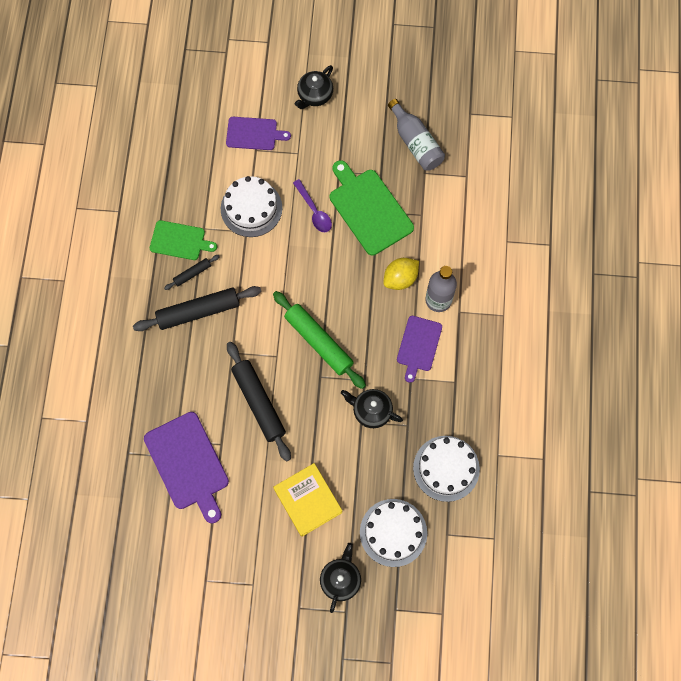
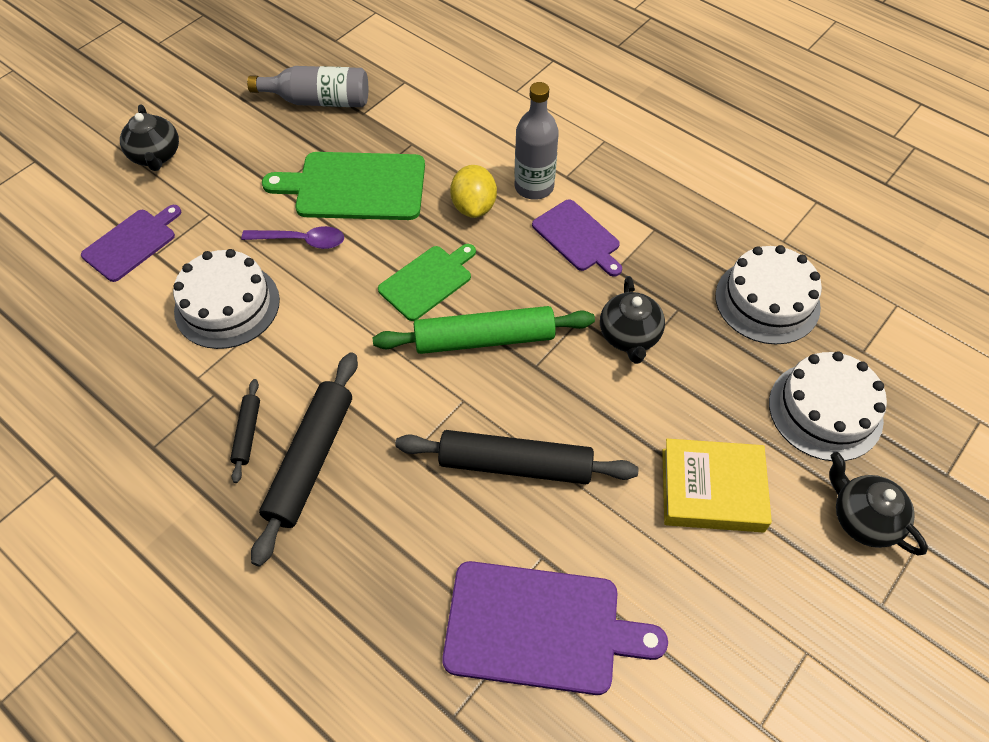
camera: 55 degrees left, 15 degrees down
green cutting board [150,220,217,260] -> green cutting board moved to [378,244,476,321]
black teapot [341,389,403,428] -> black teapot turned 60 degrees counterclockwise [600,276,665,364]

